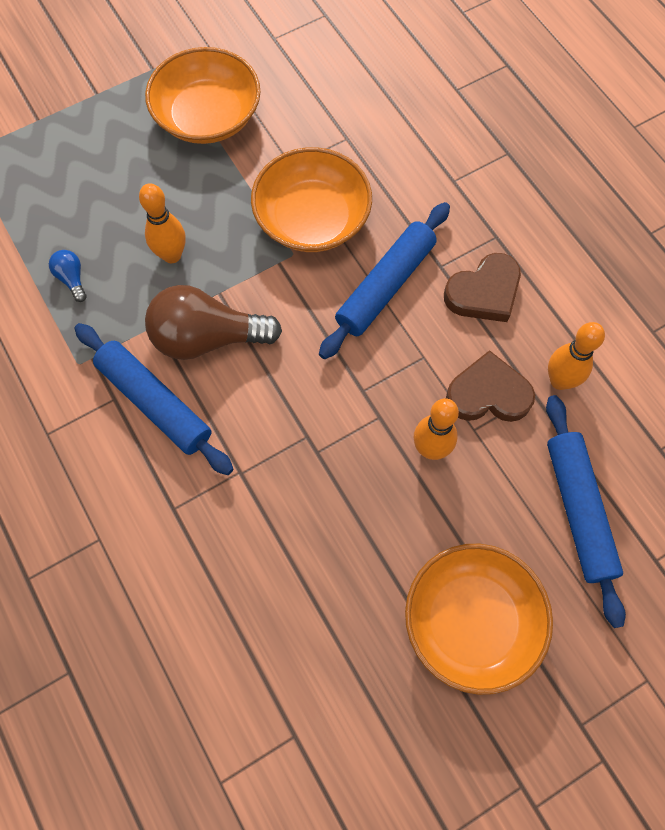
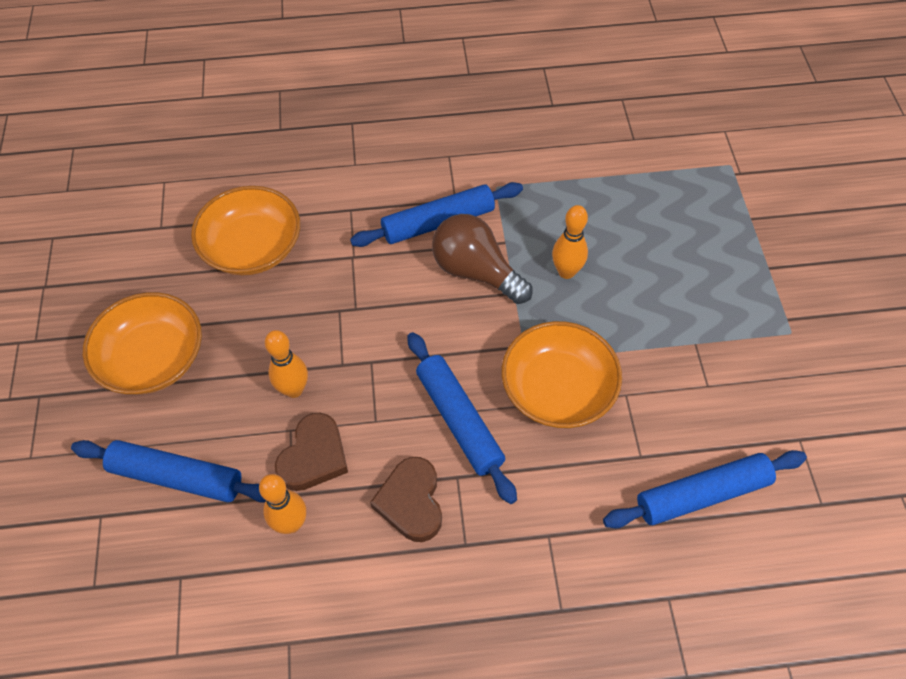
camera: 115 degrees right, 10 degrees down
blue light bulb [49,250,87,302] -> none
orange bowl [145,47,261,144] -> orange bowl moved to [191,186,300,275]
brown light bulb [145,285,282,360] -> brown light bulb turned 75 degrees counterclockwise [432,214,533,304]
none -> blue rolling pin [603,450,807,529]

